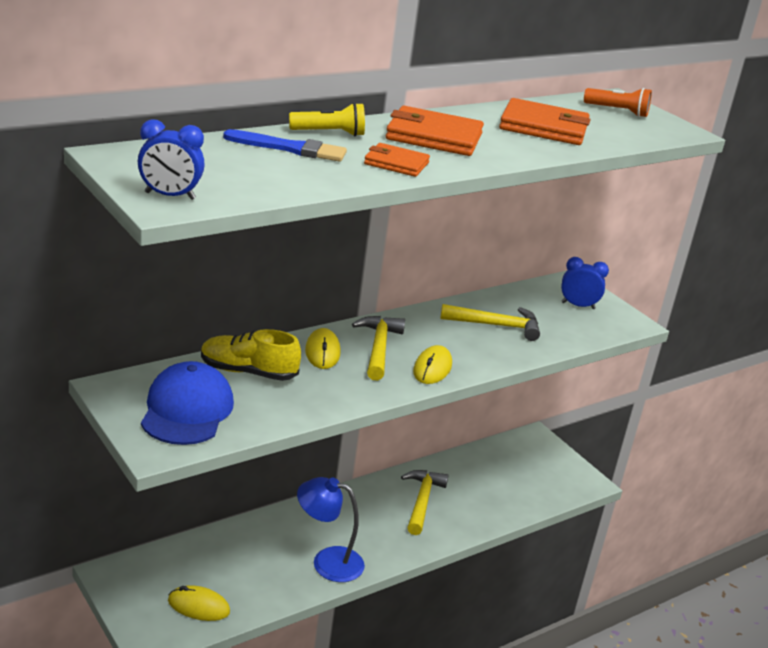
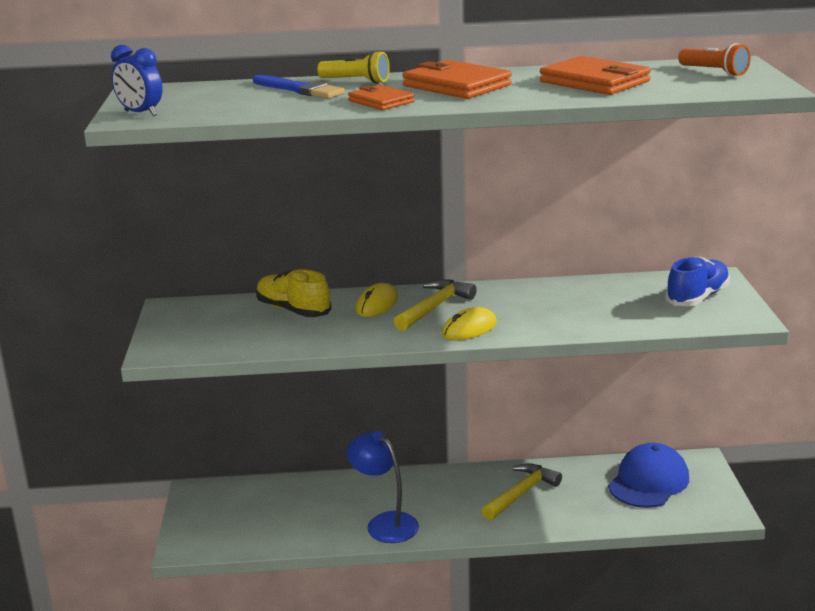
camera: 35 degrees right, 5 degrees down
blue cap [141,361,234,445] -> blue cap moved to [608,443,689,508]
yellow mouse [168,585,230,621] -> none
yellow hammer [440,304,540,341] -> none
blue clock [561,257,609,309] -> blue shoe [665,257,730,306]

